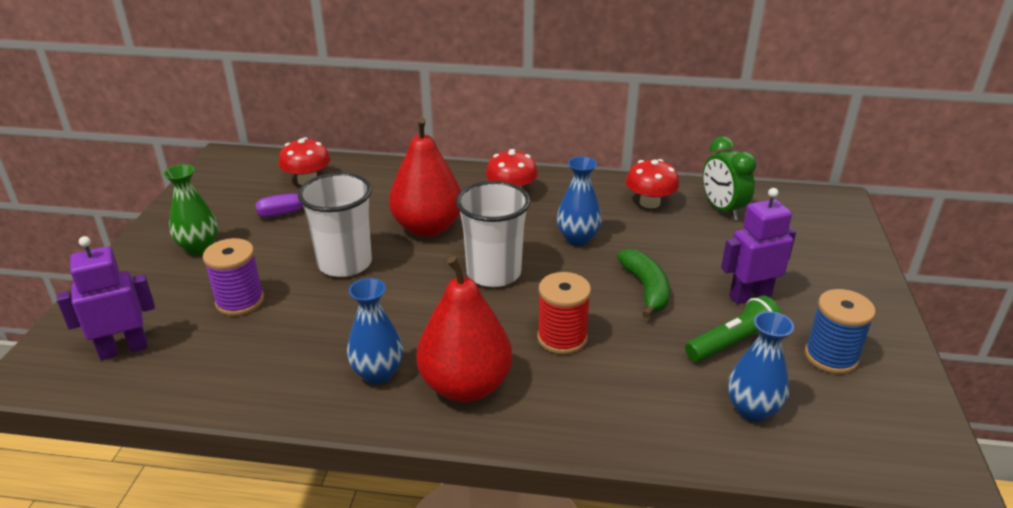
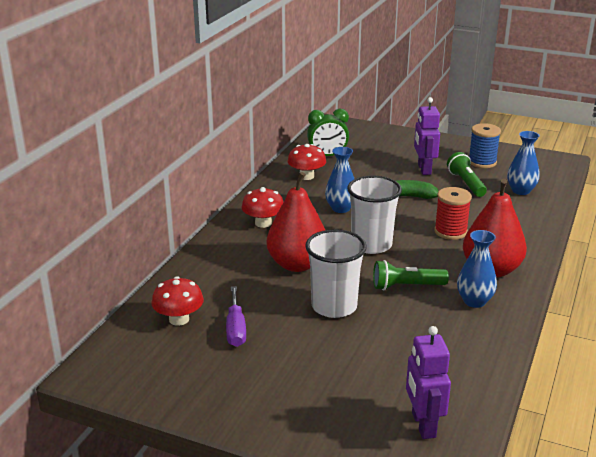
camera: 75 degrees left, 5 degrees down
green vase [163,164,218,255] -> none
purple spool [203,238,264,316] -> none
none -> green flashlight [373,260,449,290]

